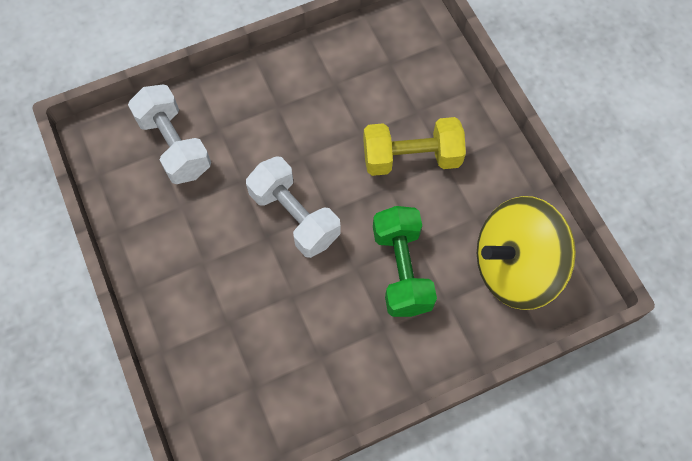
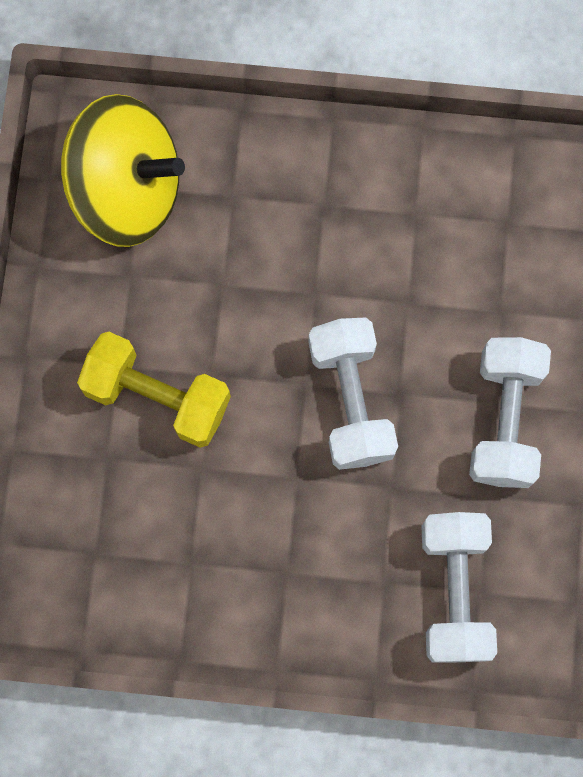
camera: 150 degrees left, 10 degrees up
green dumbbell [373,206,437,317] -> none
none -> white dumbbell [469,337,551,488]

